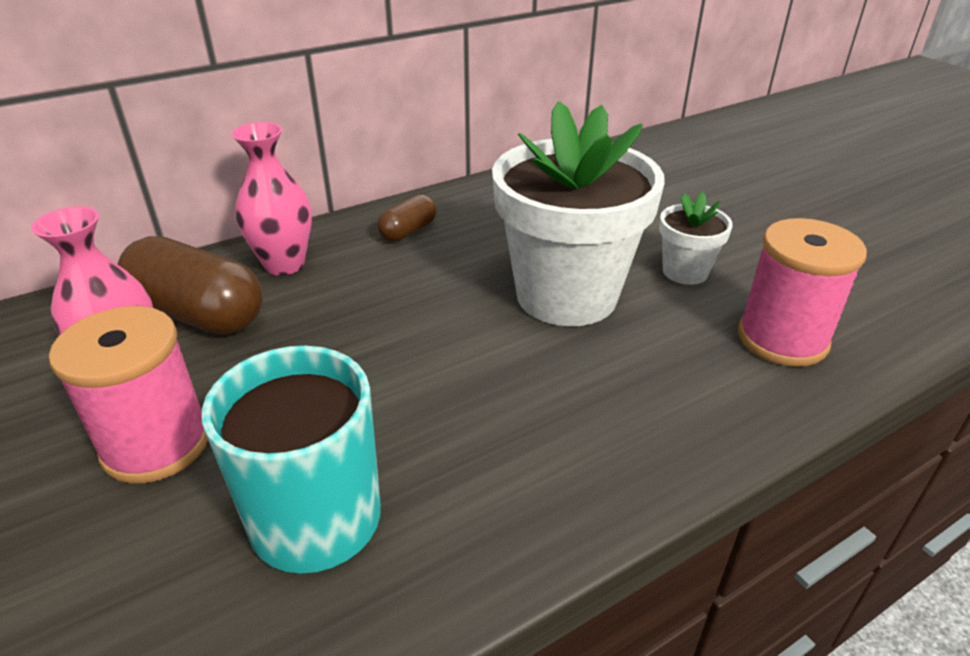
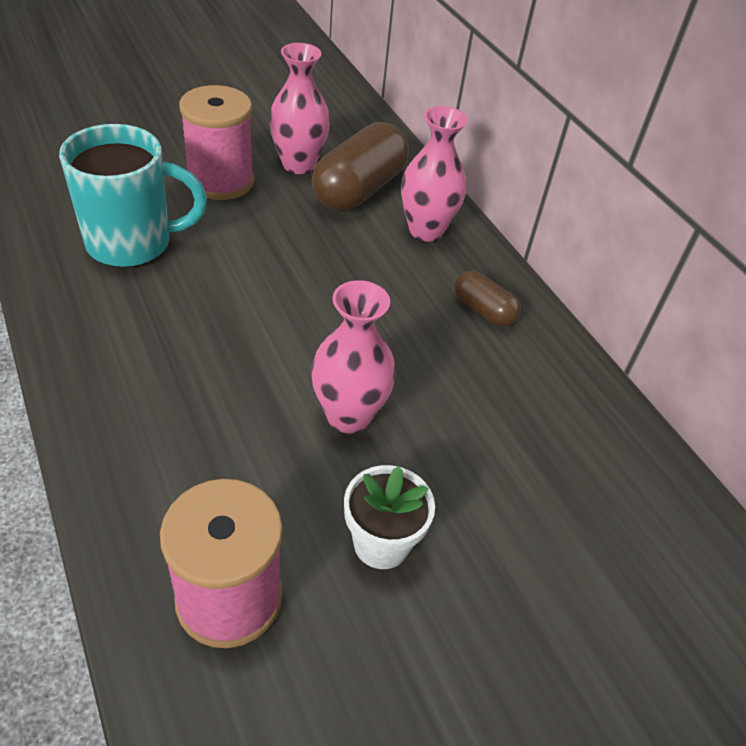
camera: 90 degrees right, 10 degrees up
white flower pot [492,101,665,326] -> pink vase [311,280,396,434]

